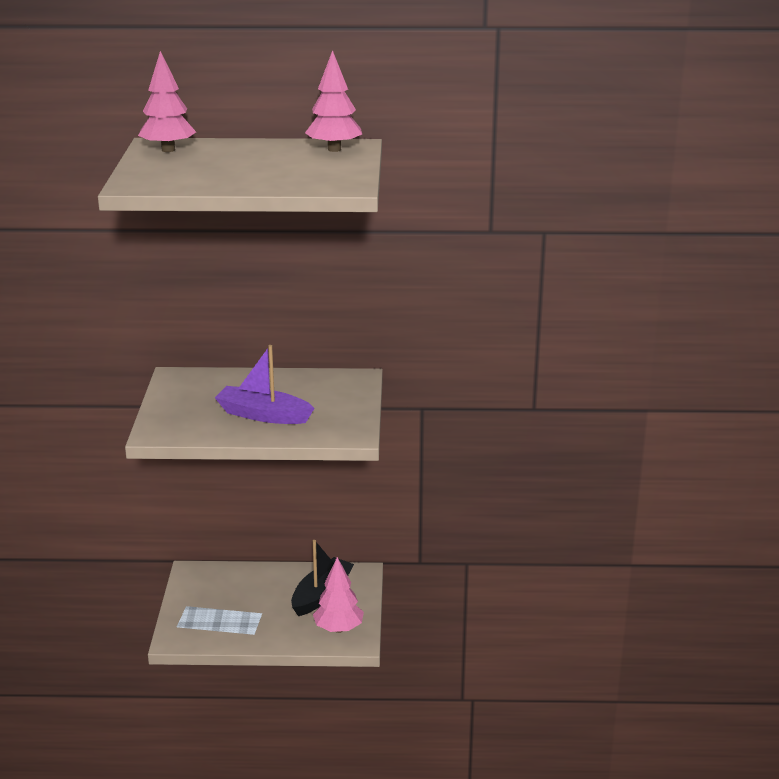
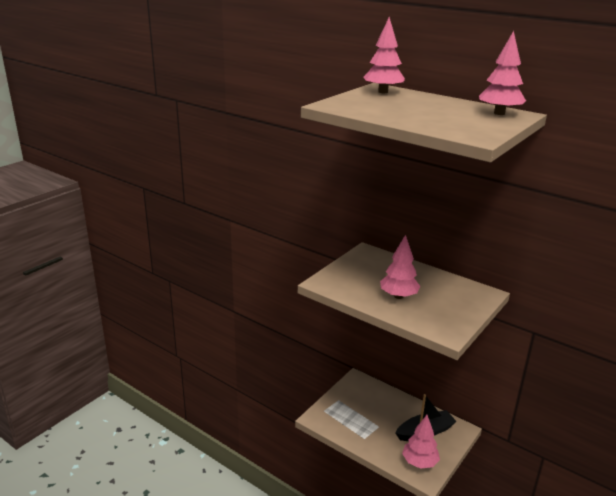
camera: 35 degrees right, 0 degrees up
purple boat [215,345,315,424] -> pink tree [380,235,421,299]

